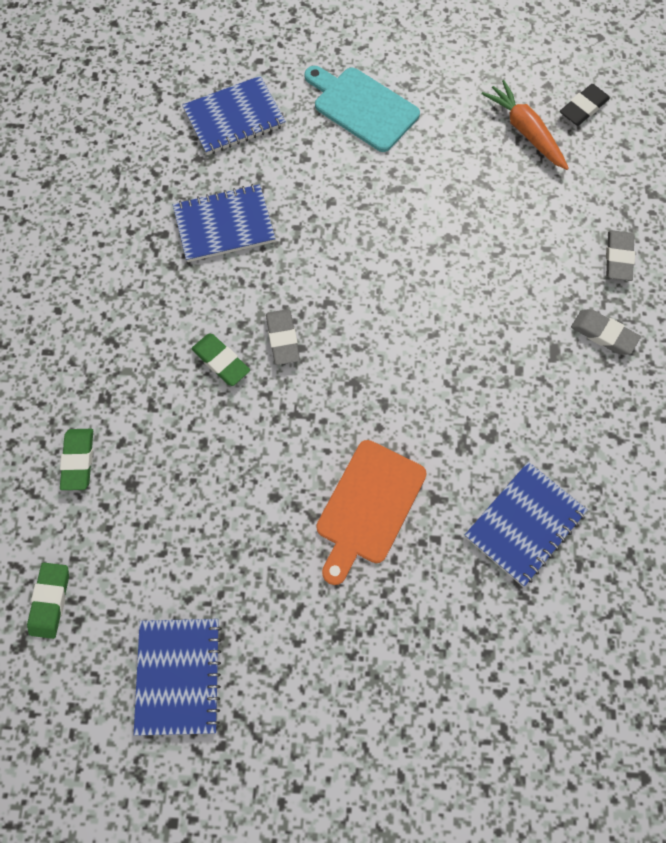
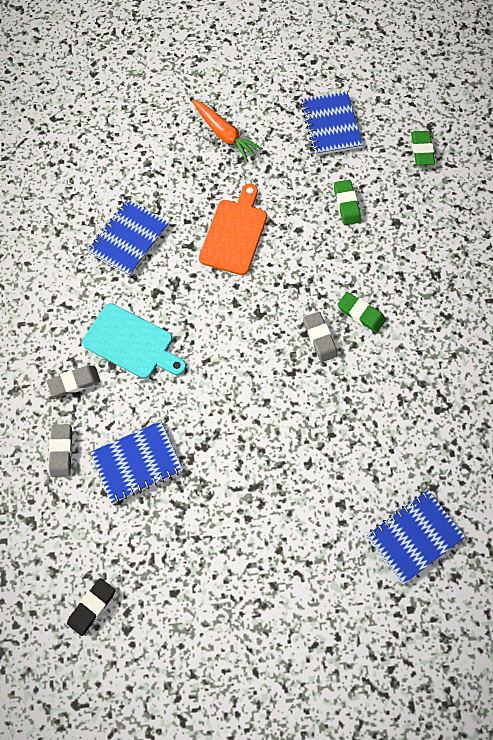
camera: 170 degrees right, 0 degrees up
green eraser [60,429,93,490] -> green eraser moved to [334,180,361,225]
blue notebook [173,184,276,262] -> blue notebook moved to [90,421,183,503]
turquoise cutting board [304,66,420,152] -> turquoise cutting board moved to [82,303,186,379]
orange carrot [482,80,569,170] -> orange carrot moved to [192,100,263,162]
grey eraser [571,309,641,355] -> grey eraser turned 45 degrees counterclockwise [46,365,101,397]

